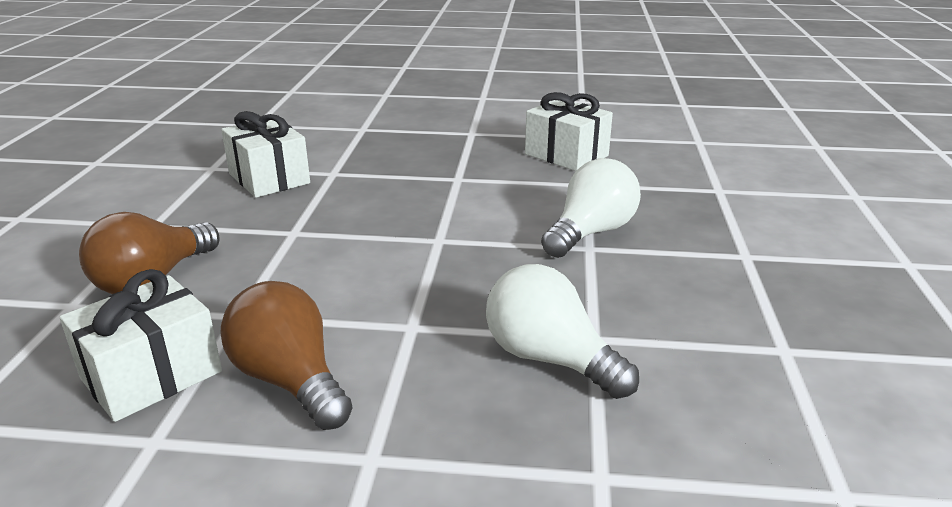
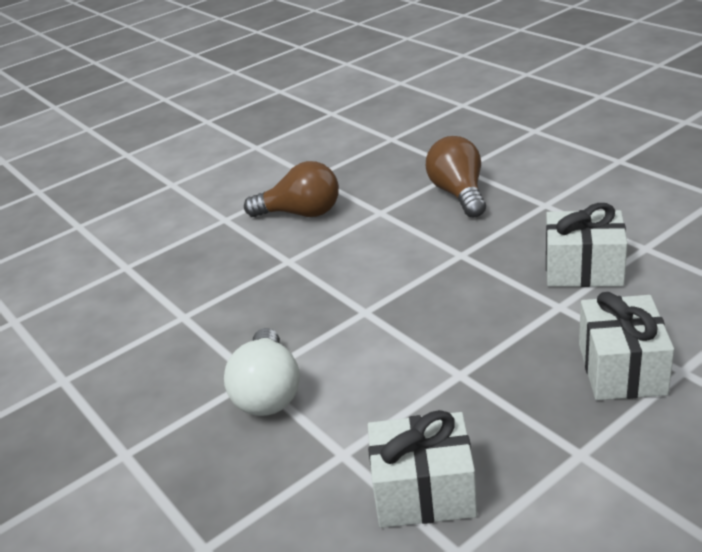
camera: 140 degrees right, 5 degrees up
white gift [60,269,222,422] -> white gift moved to [579,292,674,400]
white light bulb [486,264,639,399] -> none

